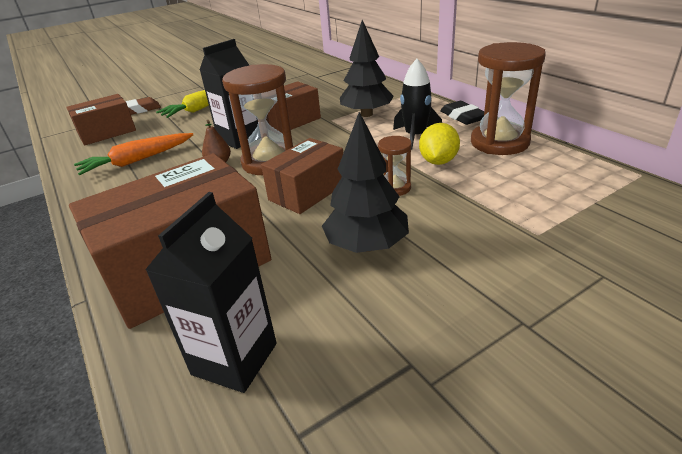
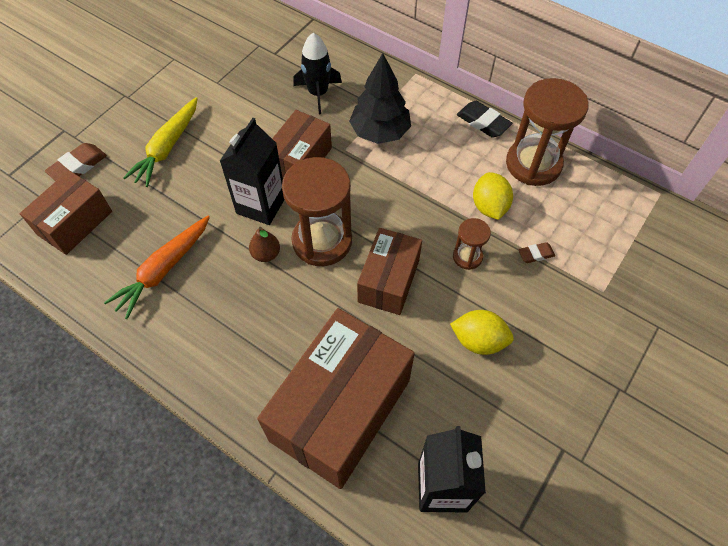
camera: 25 degrees left, 25 degrees up
black tree [322,112,409,253] -> yellow lemon [450,310,514,355]
black rocket [393,59,442,150] -> black rocket moved to [293,33,342,114]
none -> brown eraser [518,242,555,263]

